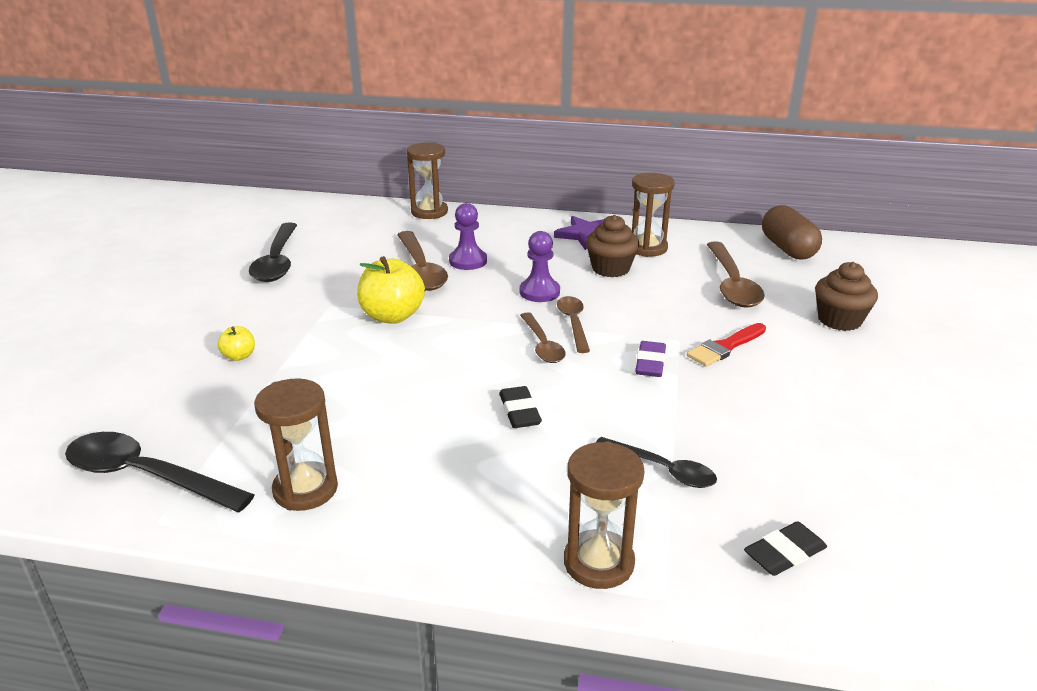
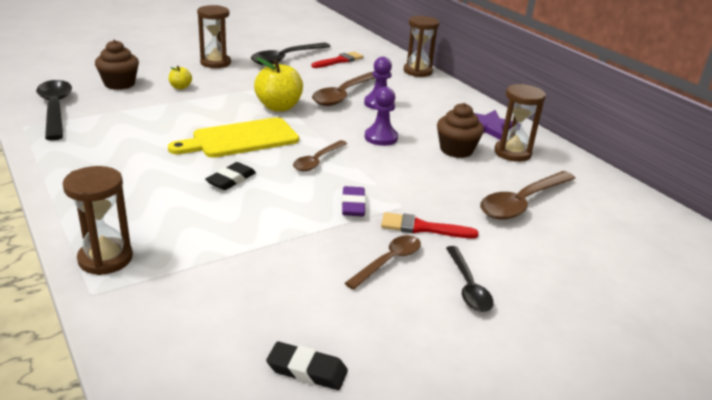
camera: 45 degrees right, 0 degrees up
brown hourglass [254,379,338,511] -> brown hourglass moved to [197,5,231,68]
brown spoon [557,296,590,353] -> brown spoon moved to [345,235,421,290]
black spoon [595,437,717,488] -> black spoon moved to [446,246,494,312]
purple eraser [635,341,666,377] -> purple eraser turned 60 degrees counterclockwise [342,186,366,216]
black eraser [744,521,827,576] -> black eraser moved to [266,342,348,390]
brown capsule [762,205,822,259] -> none
brown cupcake [815,262,878,331] -> brown cupcake moved to [95,40,139,90]
none -> yellow cutting board [168,117,299,158]
none -> red brush [311,52,363,68]

